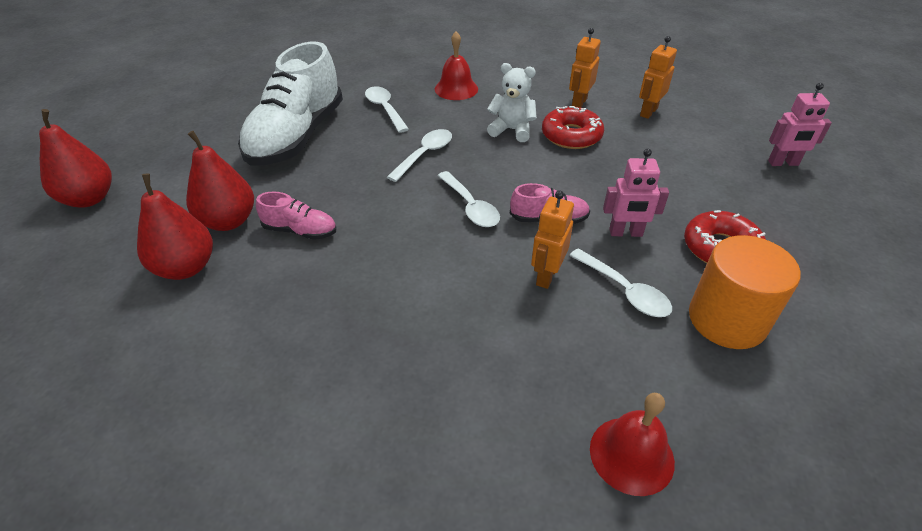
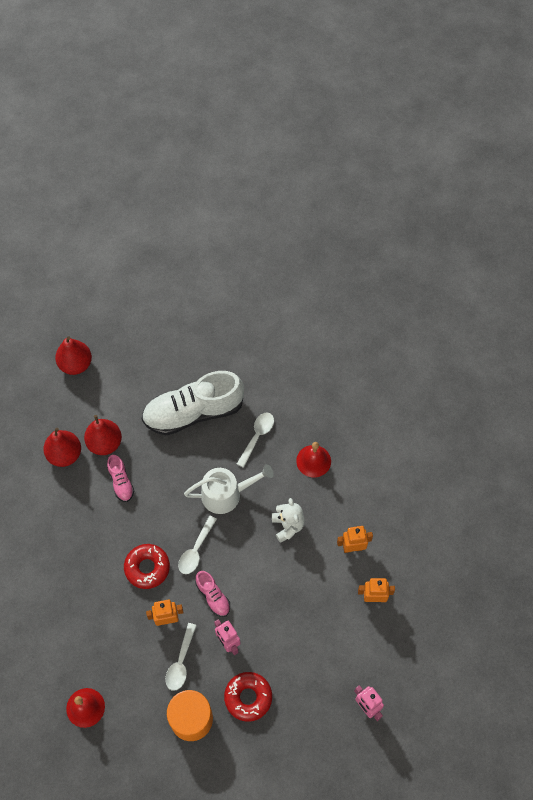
camera: 55 degrees right, 20 degrees up
white spoon [387,129,452,182] -> white watering can [184,464,274,514]
red donut [542,106,604,149] -> red donut moved to [124,544,170,589]

